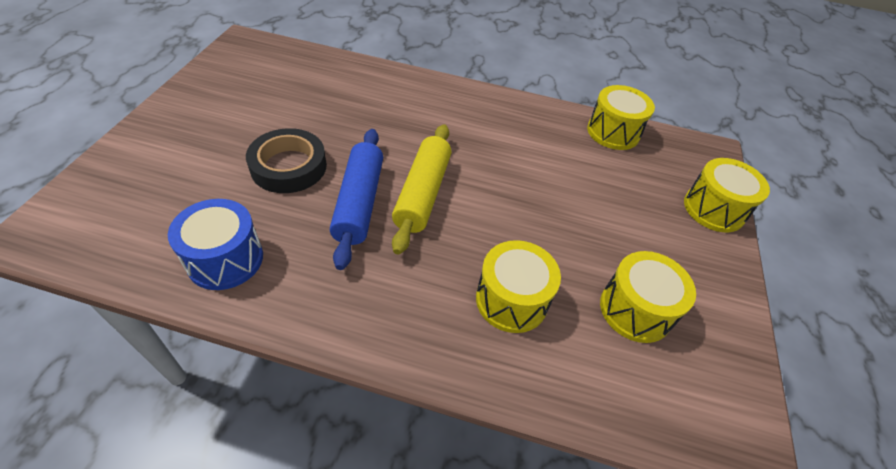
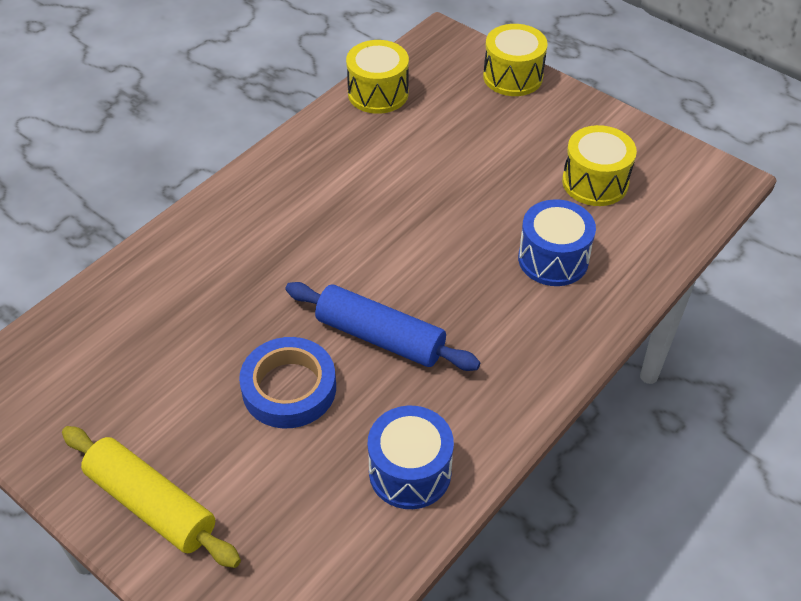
camera: 60 degrees left, 0 degrees up
black tape [246,128,327,193] -> blue tape [239,337,336,428]
yellow rolling pin [392,124,451,255] -> yellow rolling pin moved to [62,426,241,568]
yellow drum [476,240,561,333] -> blue drum [518,199,596,286]

